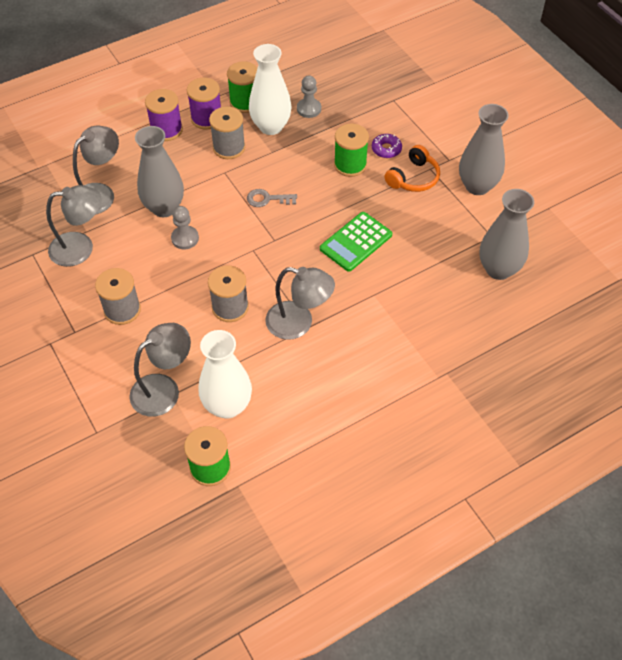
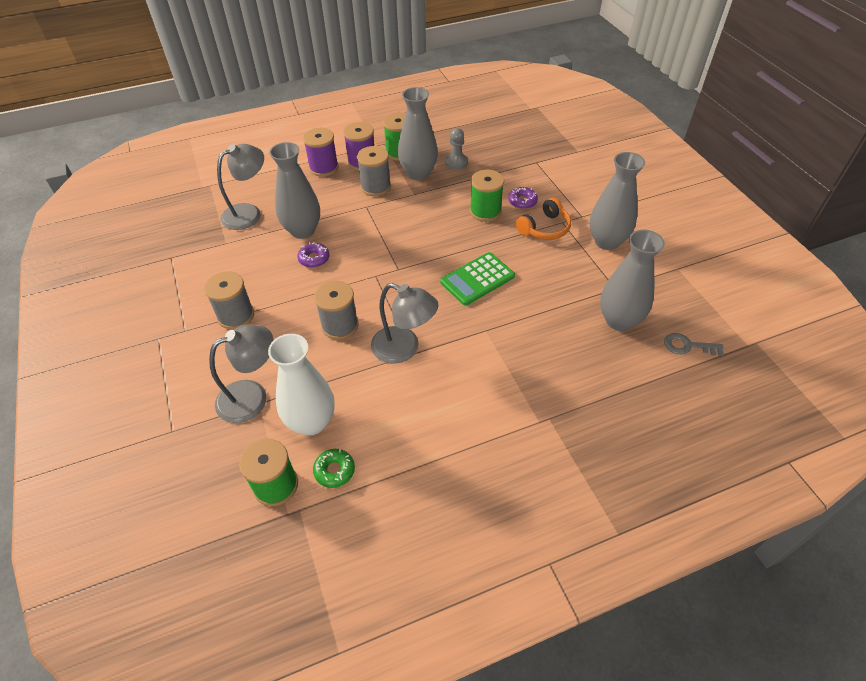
camera: 10 degrees right, 5 degrees down
grey lamp [46,185,101,267] -> none
grey pawn [171,206,199,249] -> purple donut [298,242,330,268]
grey key [247,189,297,207] -> grey key moved to [664,333,724,356]
white vase [249,44,292,135] -> grey vase [398,87,438,180]
none -> green donut [313,449,355,488]

